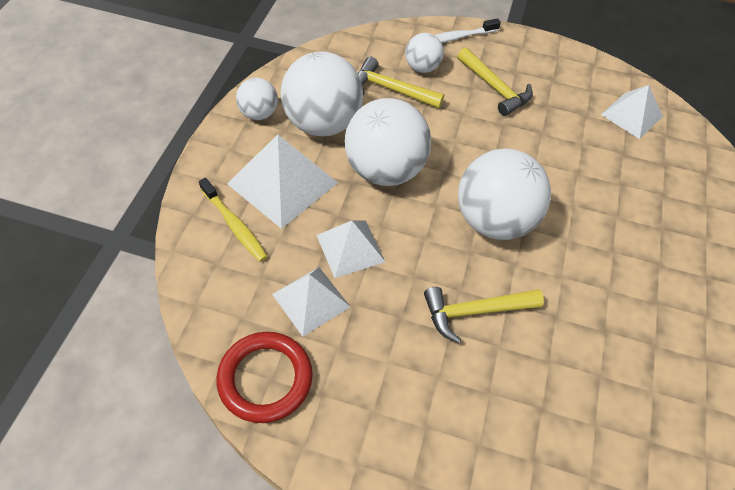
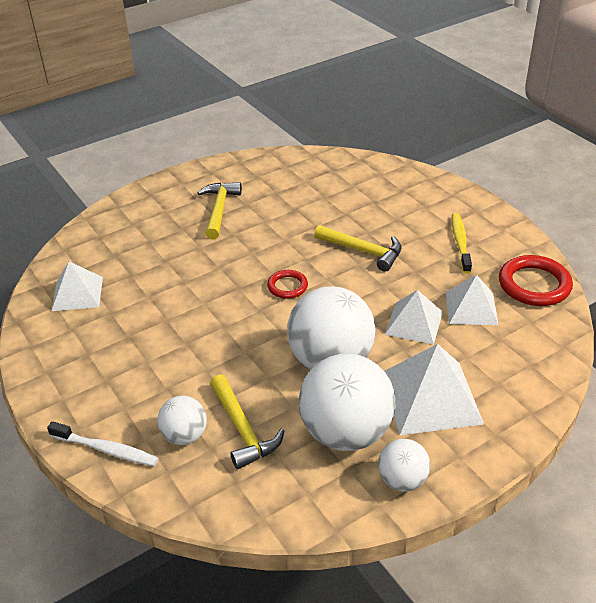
camera: 135 degrees left, 15 degrees down
yellow toothbrush [199,178,268,262] -> yellow toothbrush moved to [452,213,472,274]
yellow hammer [457,47,533,116] -> yellow hammer moved to [197,182,242,239]
white ball [458,148,551,240] -> red ring [267,270,308,299]

